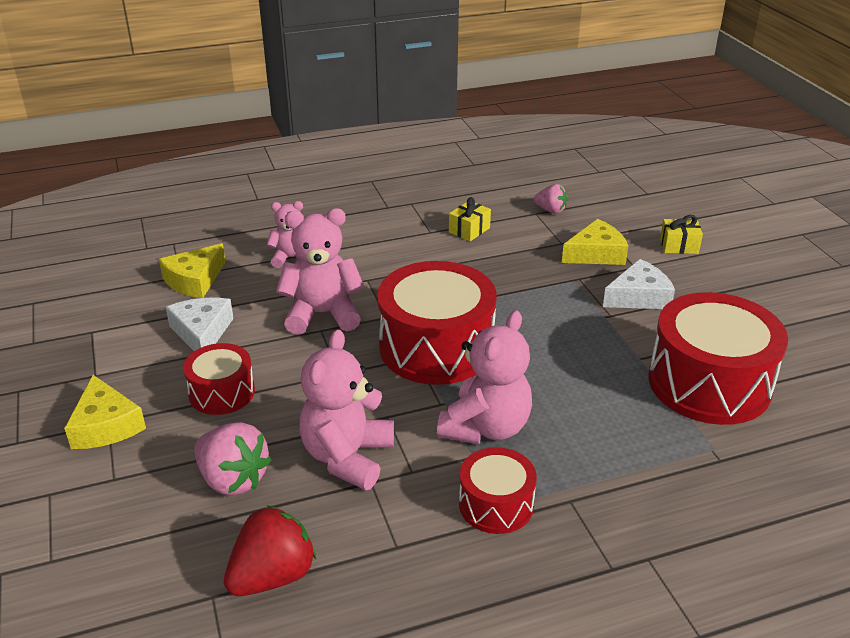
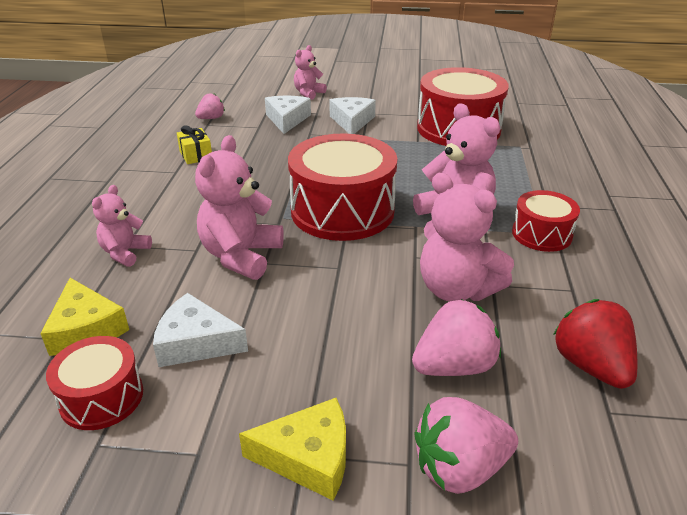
camera: 65 degrees left, 0 degrees up
red drum [183,343,255,415] -> red drum moved to [46,336,143,430]
yellow cheese [562,219,628,265] -> white cheese [265,96,311,134]
yellow gift [660,215,703,254] -> pink teddy bear [294,45,327,100]
none -> pink strawberry [414,397,518,494]

